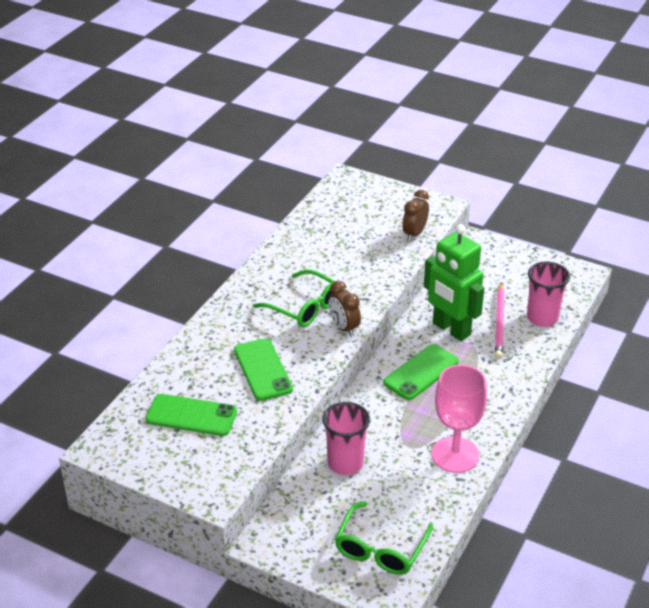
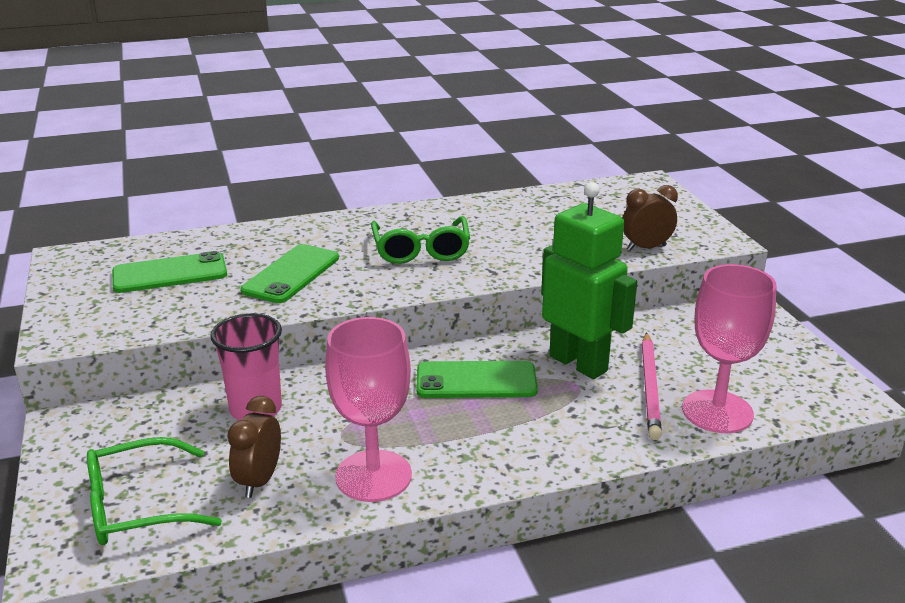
camera: 45 degrees right, 10 degrees down
green phone [146,394,237,436] -> green phone turned 75 degrees counterclockwise [112,251,227,293]
brown clock [328,281,361,337] -> brown clock moved to [227,396,281,498]
green robot [424,224,484,341] -> green robot turned 135 degrees clockwise [541,182,637,379]
pink pencil [495,283,504,359] -> pink pencil turned 45 degrees counterclockwise [642,332,662,440]
pink cup [527,261,570,327] -> pink goblet [682,264,777,433]

